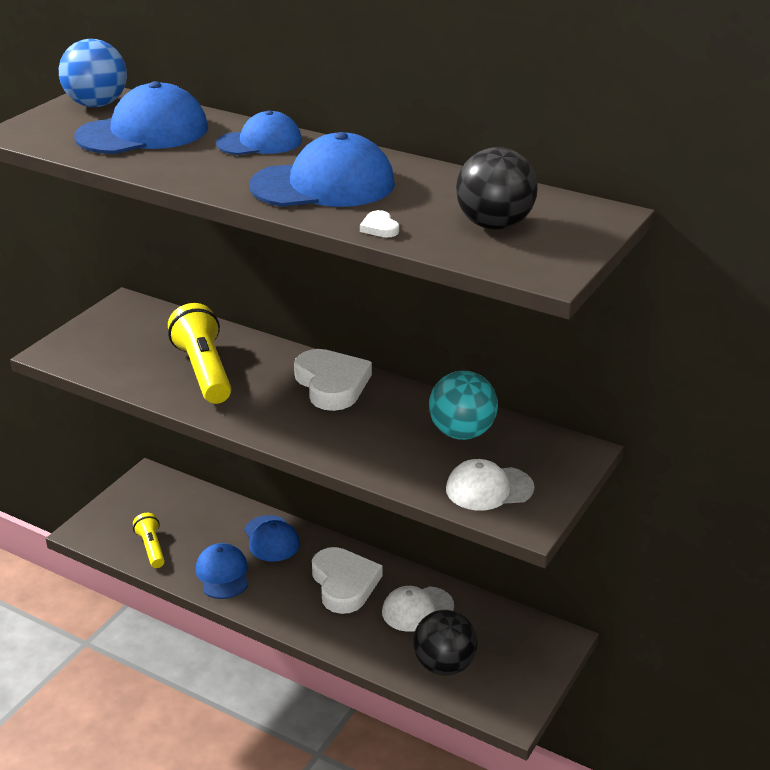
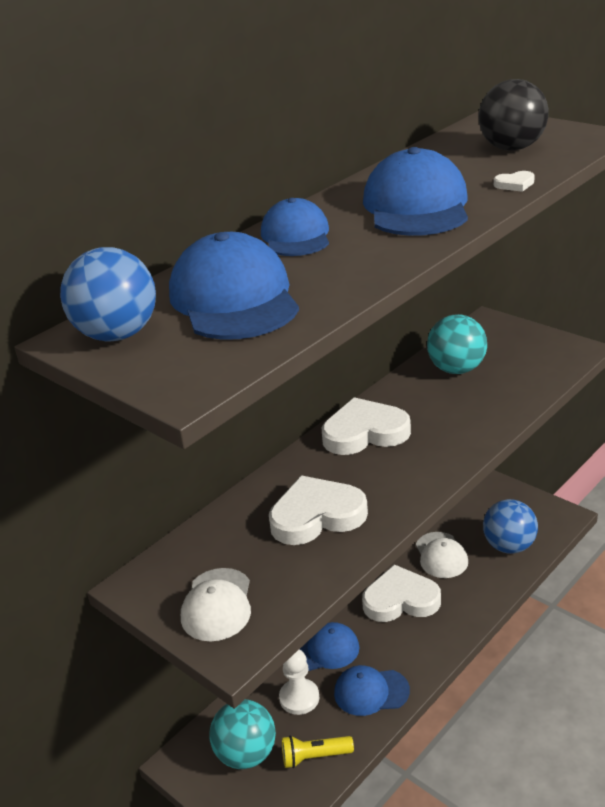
camera: 75 degrees left, 0 degrees up
yellow flashlight [168,303,231,404] -> white heart [269,475,368,545]
black ball [413,610,478,676] -> blue ball [483,499,538,554]
white cap [446,459,535,511] -> white cap moved to [181,568,251,641]
none -> turquoise ball [209,699,276,769]
none -> white pawn [279,649,319,715]

